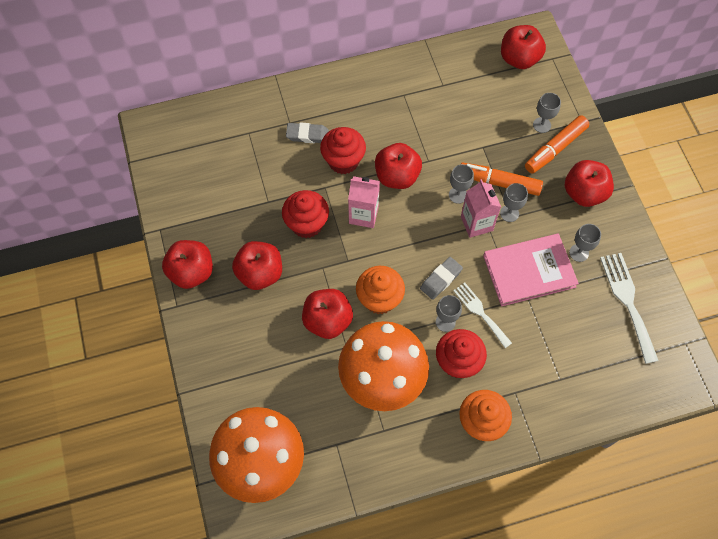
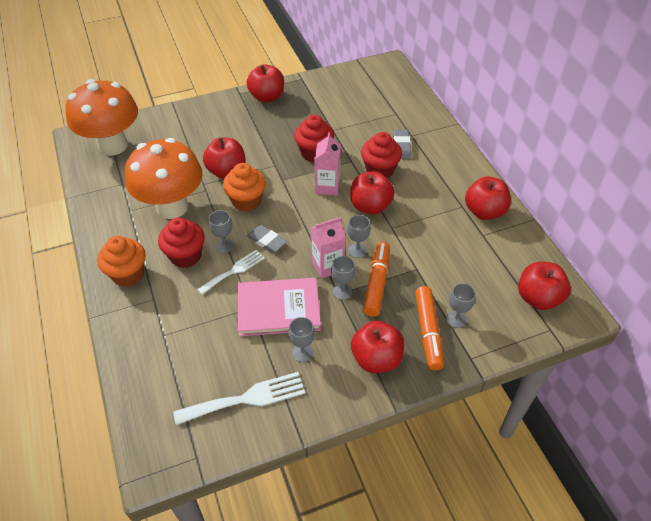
camera: 85 degrees right, 15 degrees down
red apple [232,241,282,290] -> red apple moved to [465,176,511,220]
pink book [483,234,579,306] -> pink book turned 75 degrees counterclockwise [238,278,321,336]
orange marker [525,115,589,174] -> orange marker turned 135 degrees counterclockwise [415,286,444,370]

